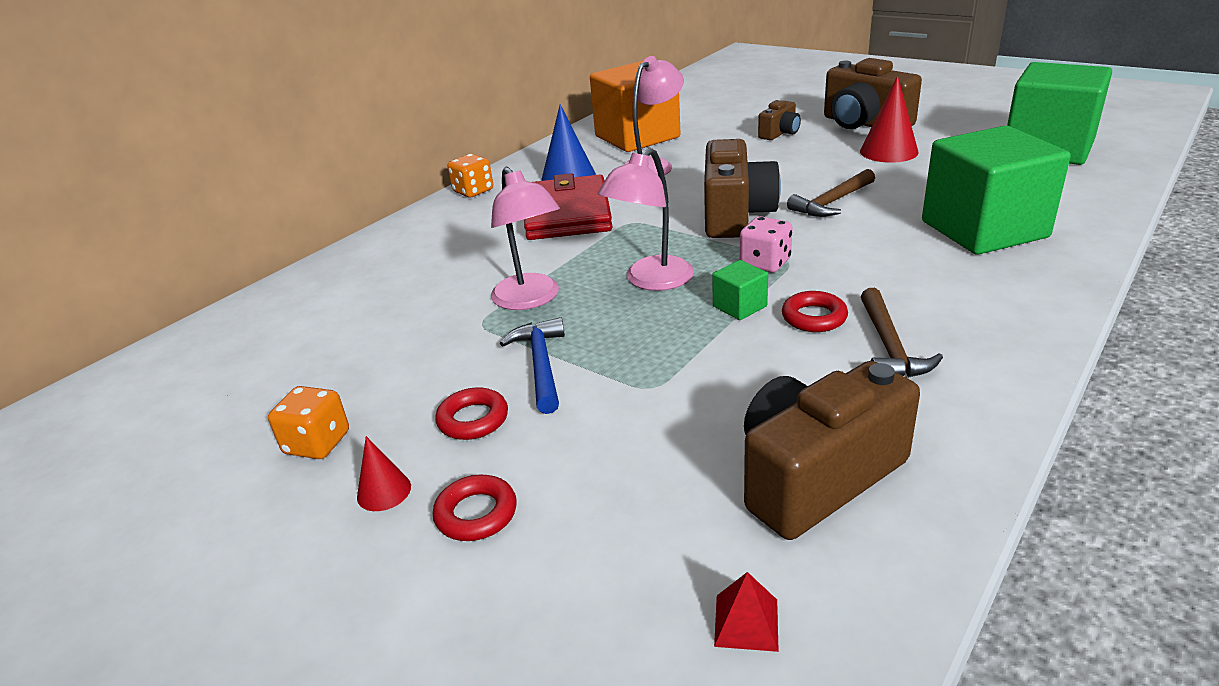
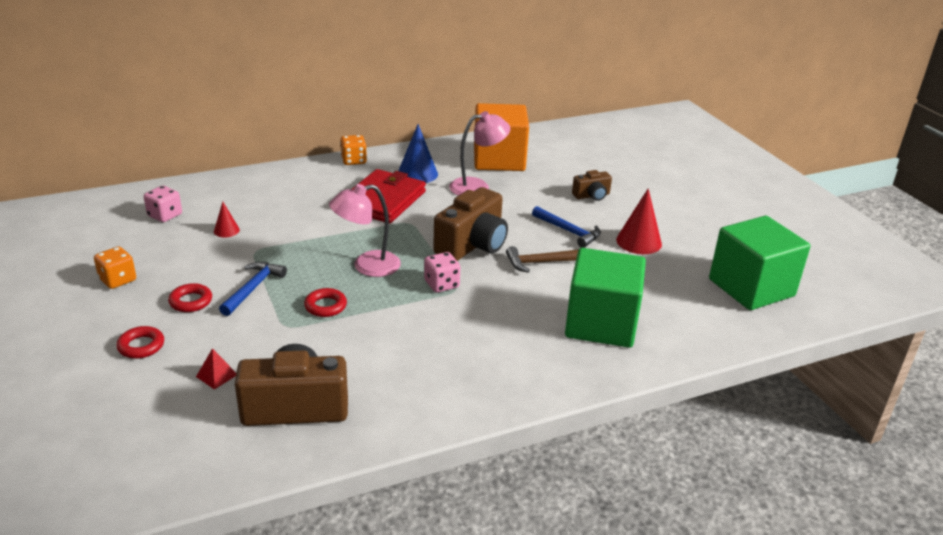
camera: 25 degrees right, 0 degrees up
red cone [357,436,411,511] -> red cone moved to [214,202,240,237]
pink lamp [491,167,560,310] -> none
green cube [712,260,768,320] -> none
red pyramid [714,572,779,652] -> red pyramid moved to [196,348,236,390]
red ring [782,291,848,332] -> red ring moved to [304,288,347,317]
brown camera [824,58,922,129] -> none
brown hammer [861,288,943,378] -> none
none -> pink dice [144,186,182,222]
none -> blue hammer [532,206,601,248]

